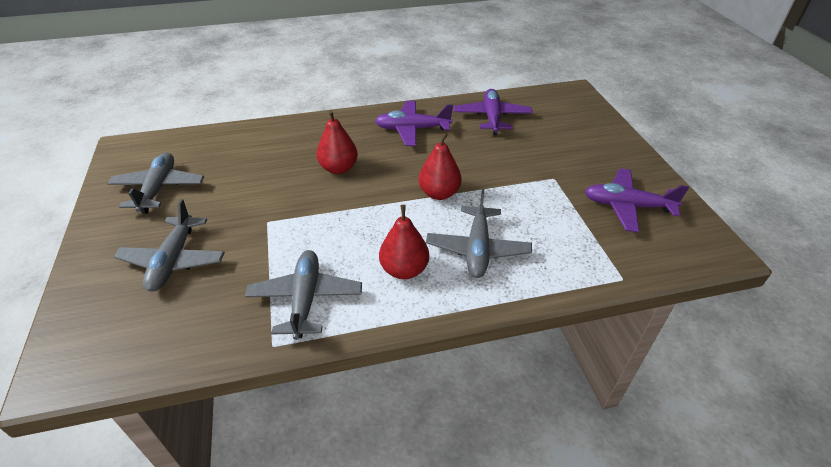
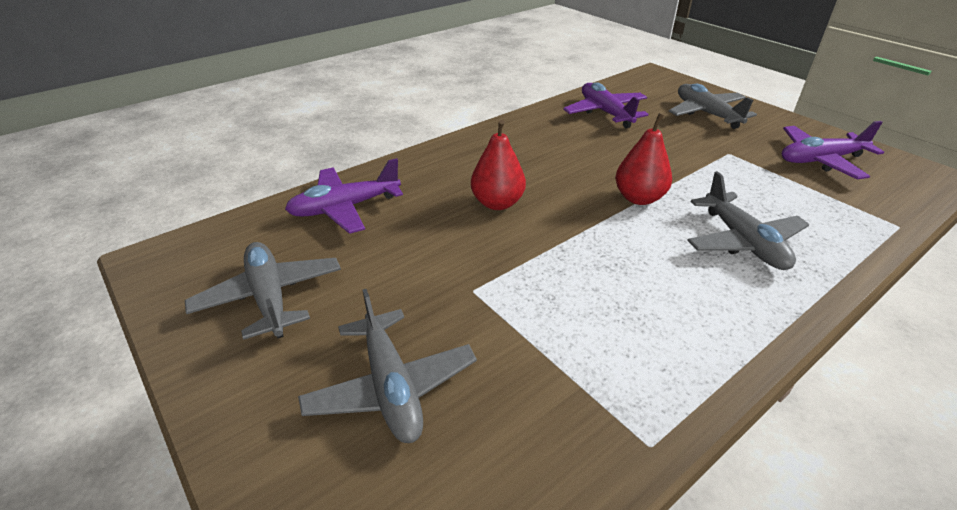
camera: 25 degrees left, 5 degrees down
grey plane [245,250,362,340] -> grey plane moved to [669,84,757,129]
purple plane [375,101,453,146] -> purple plane moved to [285,158,403,234]
red pear [379,205,429,279] -> none

